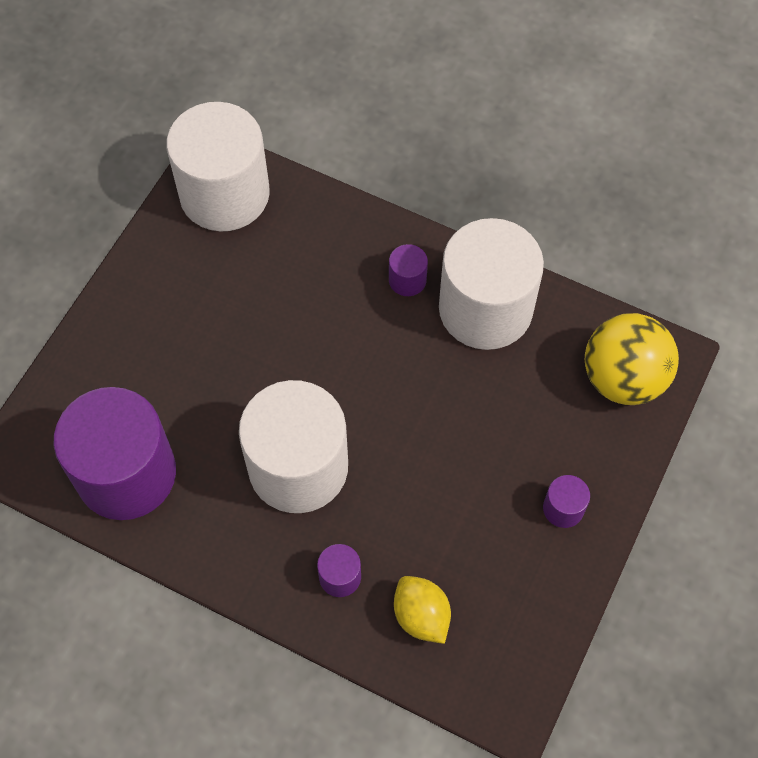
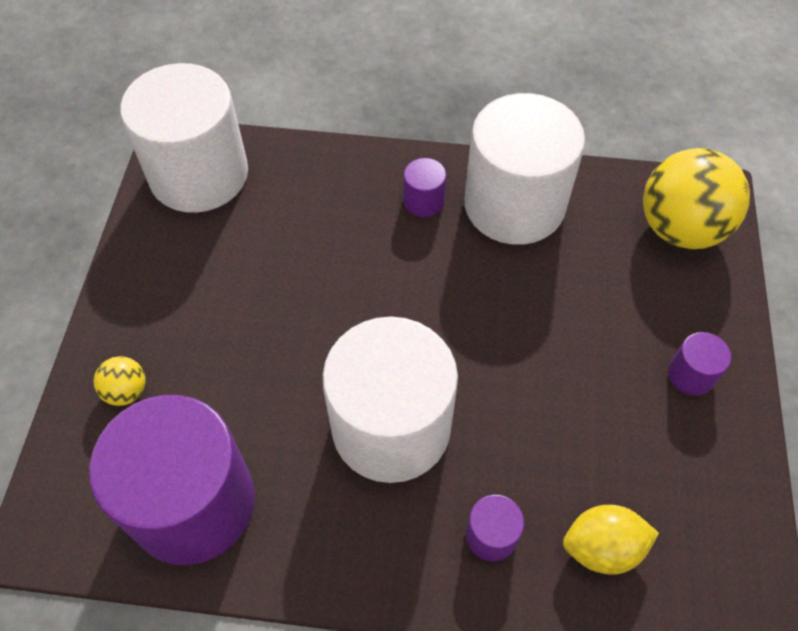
camera: 20 degrees left, 5 degrees down
yellow lemon [394,576,451,644] -> yellow lemon turned 45 degrees counterclockwise [563,505,659,575]
none -> yellow ball [94,356,146,406]

